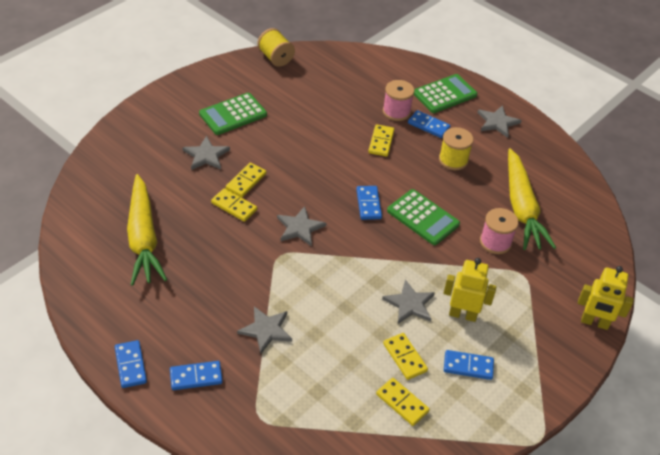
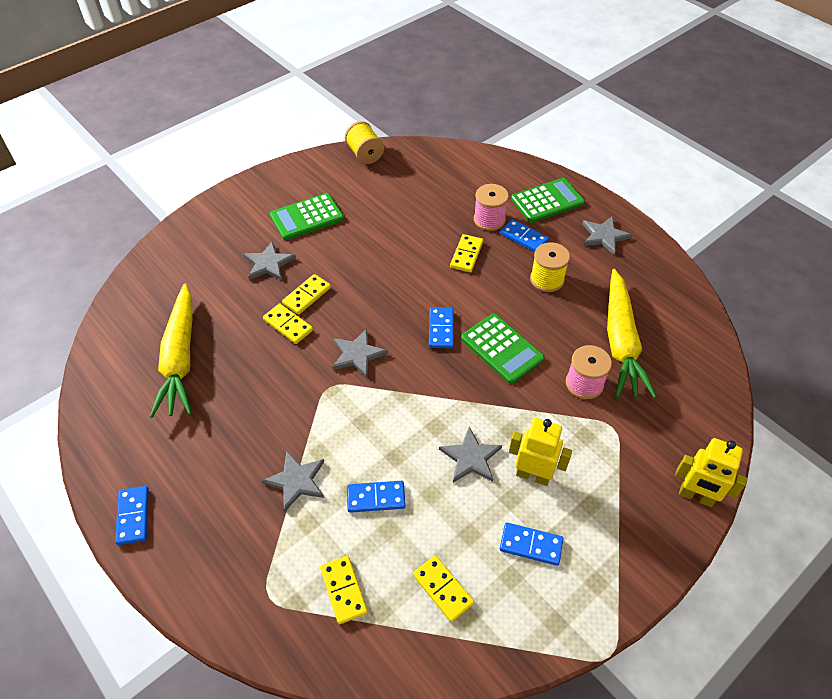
camera: 10 degrees right, 5 degrees up
blue domino [170,361,223,390] -> blue domino moved to [347,481,406,513]
yellow domino [383,333,428,380] -> yellow domino moved to [320,556,368,624]

